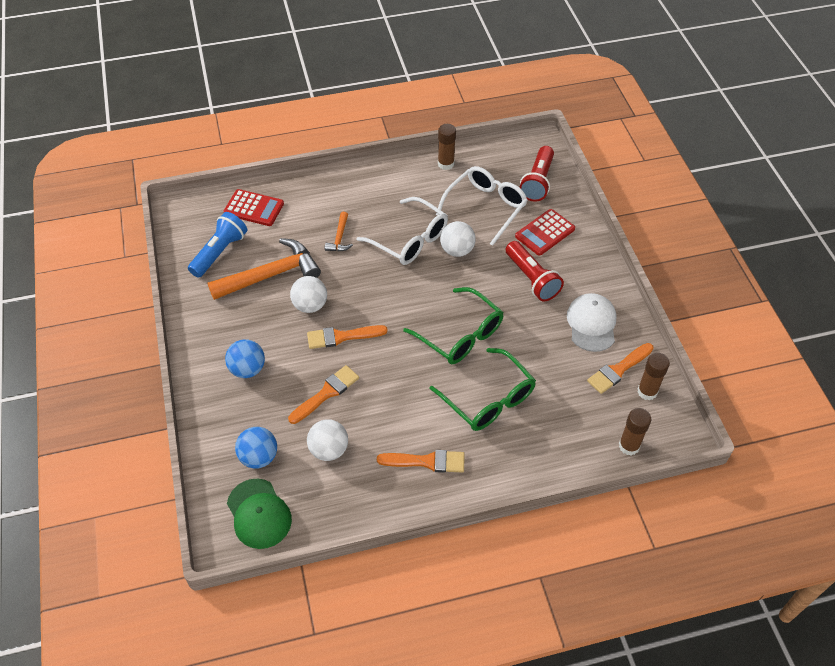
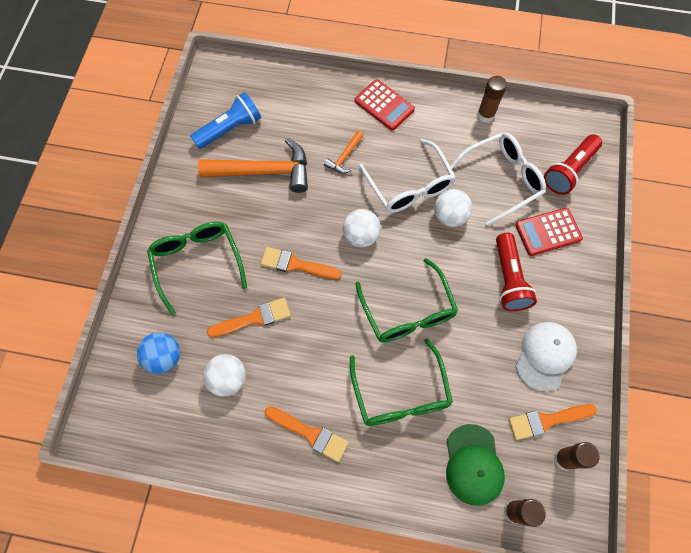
camera: 25 degrees right, 15 degrees up
red calculator [224,189,284,226] -> red calculator moved to [355,79,415,131]
blue ball [225,339,265,378] -> green glasses [147,222,247,315]
green cap [227,479,292,549] -> green cap moved to [446,424,505,506]
white ball [290,276,327,313] -> white ball moved to [343,209,381,247]

